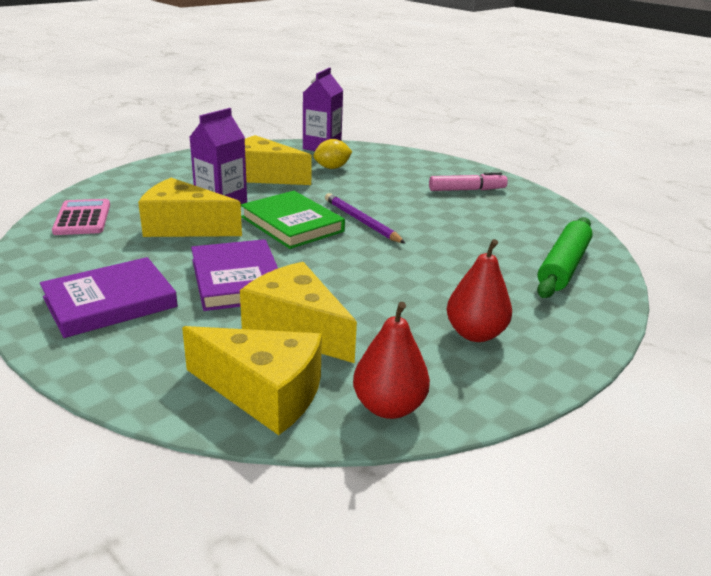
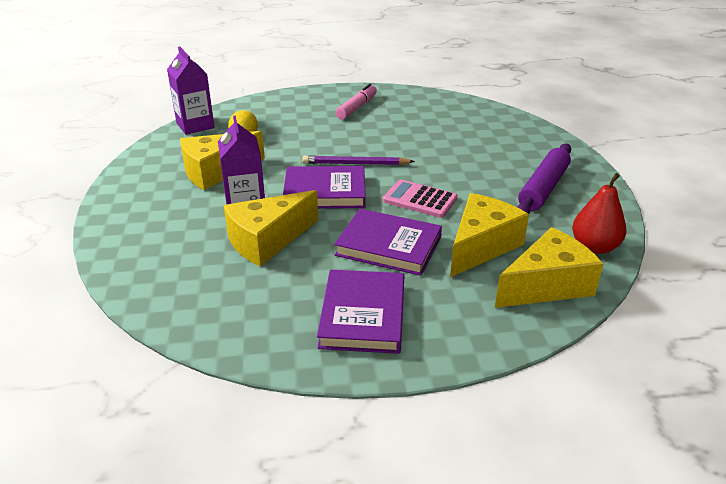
camera: 50 degrees left, 5 degrees up
pink calculator [52,199,110,235] -> pink calculator moved to [383,180,458,218]
yellow cheese [240,262,357,363] -> yellow cheese turned 135 degrees clockwise [450,193,529,277]
green book [241,191,345,249] -> purple book [283,166,366,209]
red pear [447,239,512,342] -> purple rolling pin [517,144,571,214]
green rolling pin [537,217,593,298] -> none

